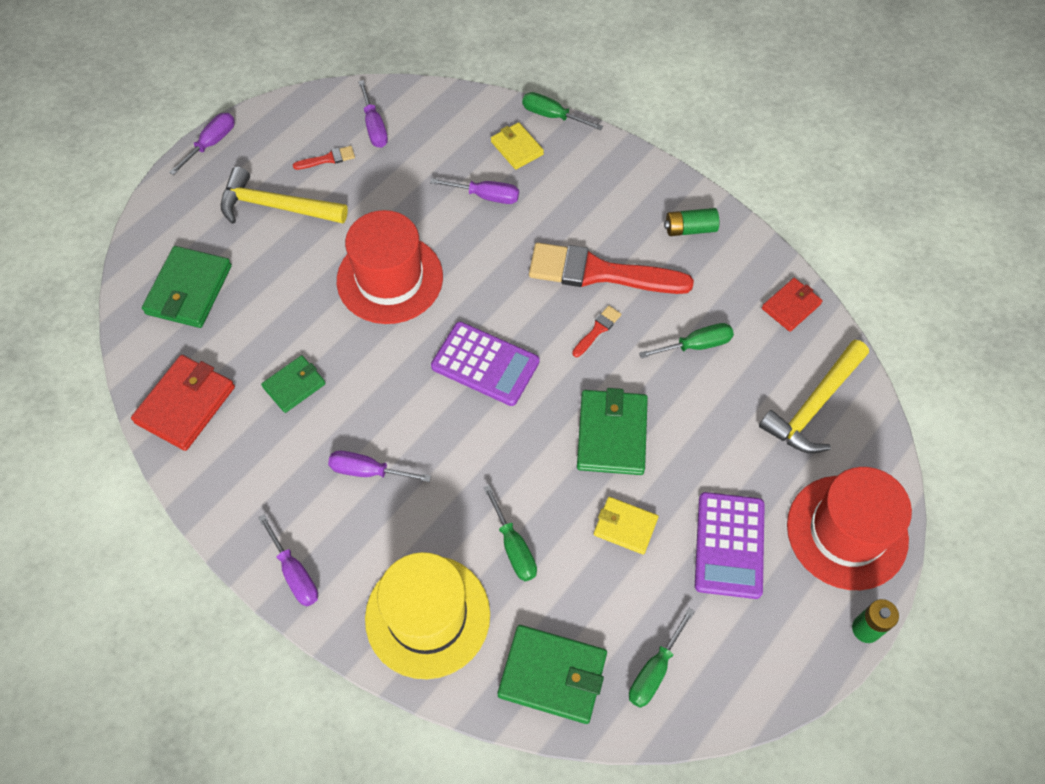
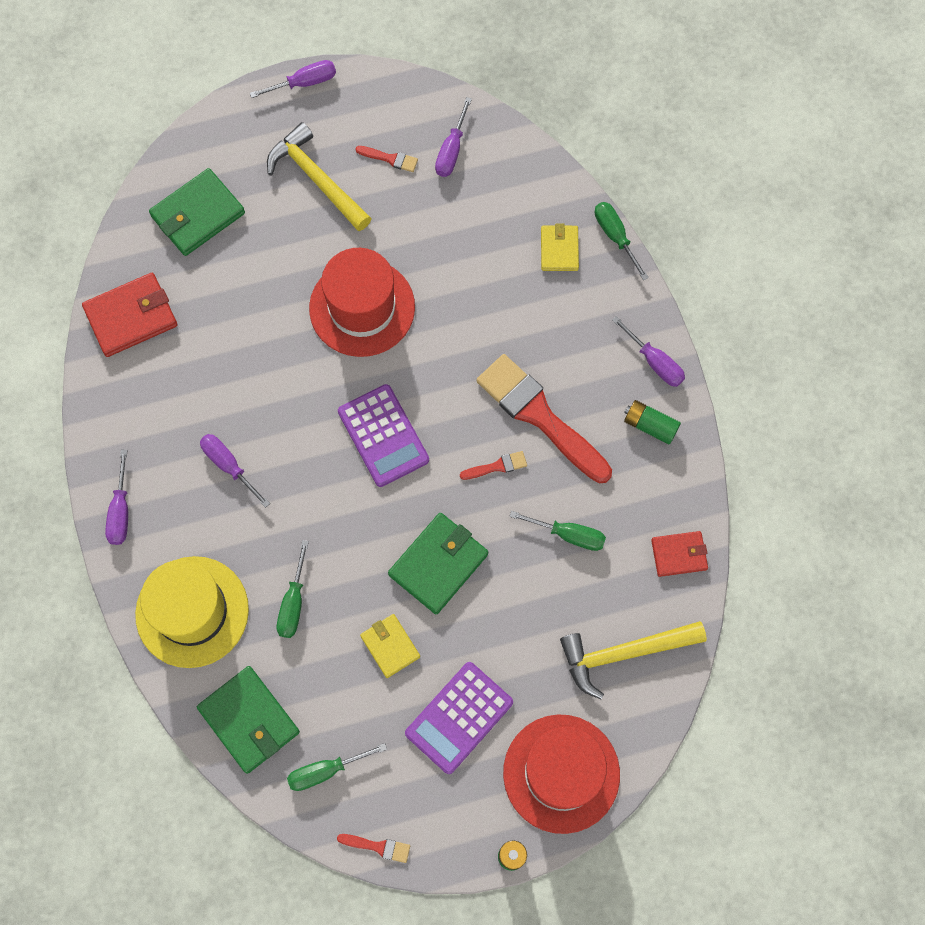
camera: 35 degrees right, 10 degrees up
green wallet [261,355,325,413] -> none
purple screwdriver [430,178,519,204] -> purple screwdriver moved to [612,316,685,387]
none -> red brush [337,834,410,863]

